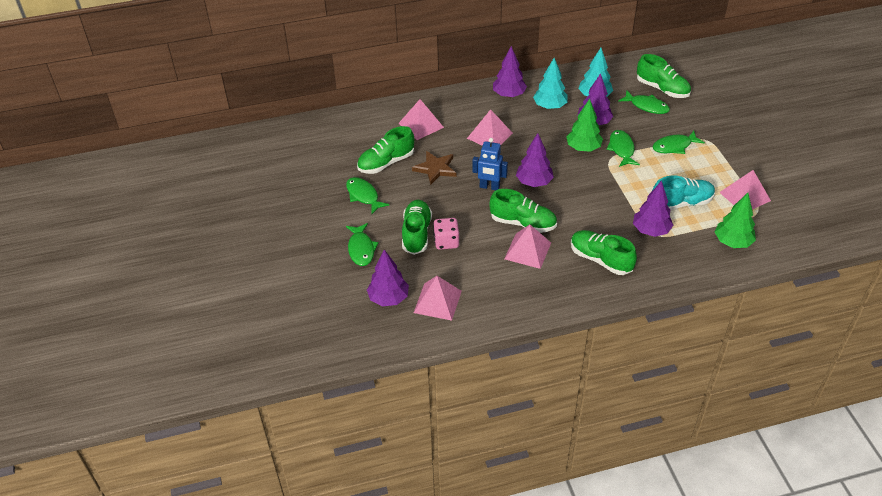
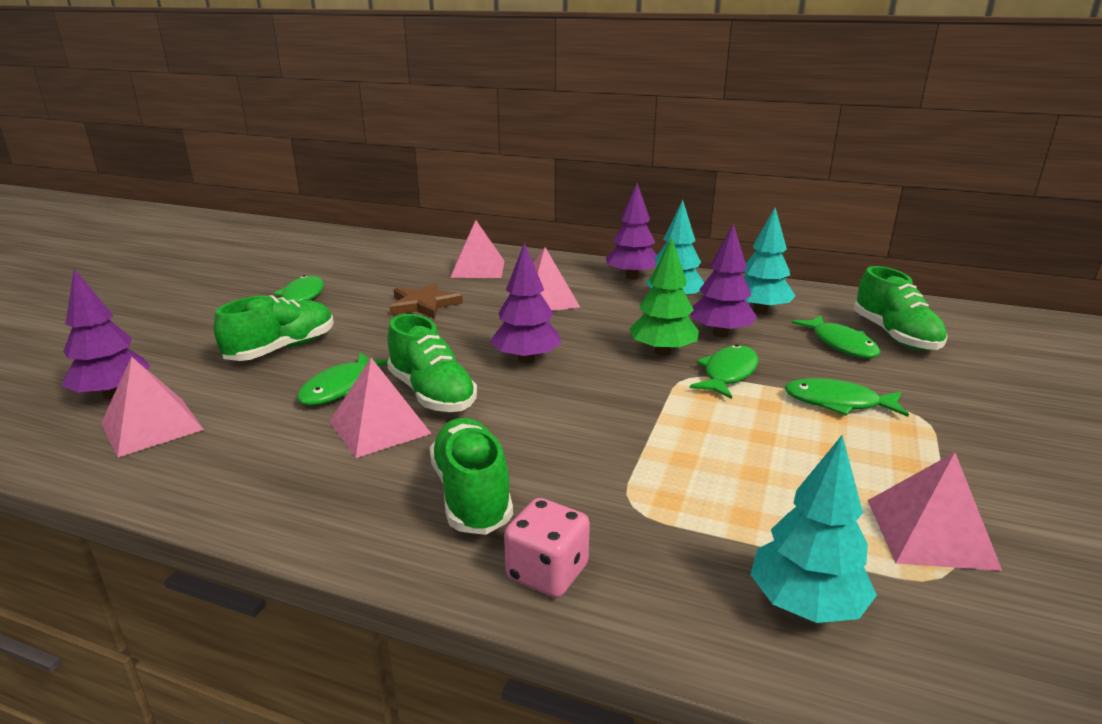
camera: 35 degrees right, 20 degrees down
green fish [346,223,379,266] -> green fish moved to [297,353,388,406]
green shoe [357,126,414,174] -> none
pink dice [433,218,459,250] -> pink dice moved to [504,498,590,598]
blue robot [472,138,508,190] -> none
purple tree [633,181,673,237] -> none
turquoise shoe [652,176,715,210] -> none
green tree [715,193,756,248] -> turquoise tree [750,435,877,623]

